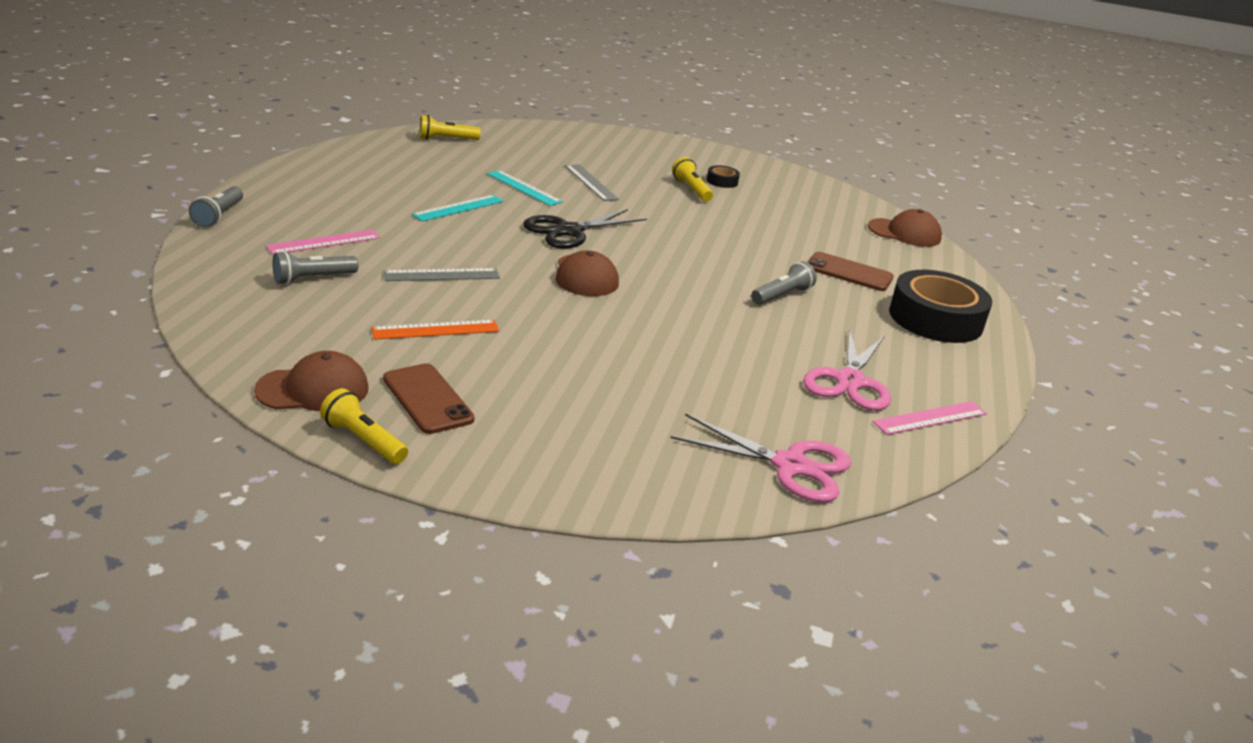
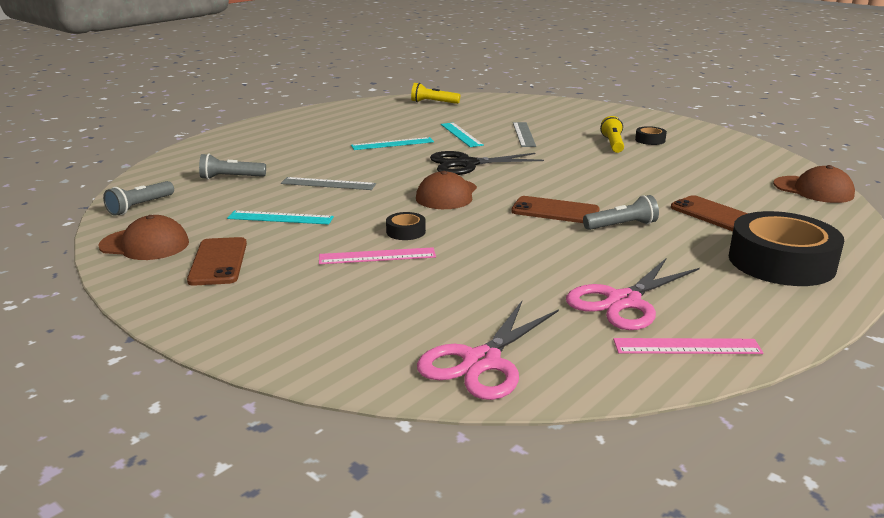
camera: 30 degrees right, 5 degrees down
grey flashlight [189,186,243,228] -> grey flashlight moved to [103,181,174,216]
pink ruler [266,230,380,255] -> pink ruler moved to [319,247,436,264]
yellow flashlight [320,388,408,464] -> none
orange ruler [371,320,499,340] -> turquoise ruler [227,211,334,225]
pink scissors [670,414,851,503] -> pink scissors turned 75 degrees clockwise [417,301,559,400]
none -> black tape [386,212,426,240]
none -> brown phone [511,196,600,223]

